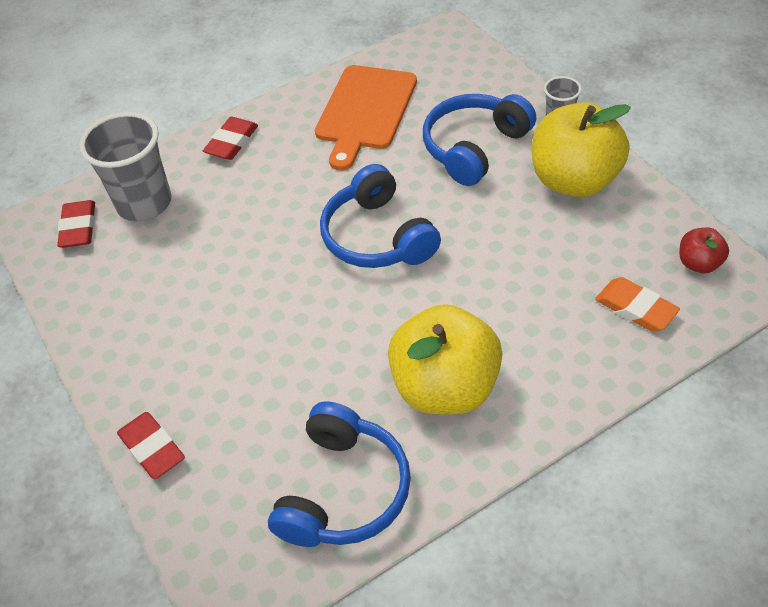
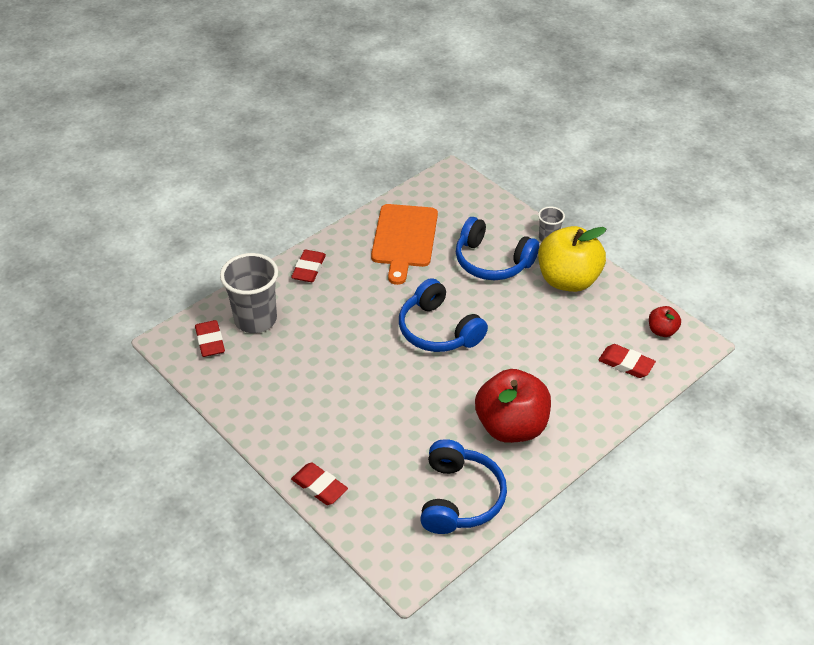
camera: 15 degrees left, 5 degrees down
yellow apple [388,304,503,414] -> red apple [475,369,551,443]
blue headphones [423,94,536,186] -> blue headphones turned 90 degrees counterclockwise [456,217,539,280]
orange eraser [595,277,680,332] -> red eraser [598,344,656,378]

